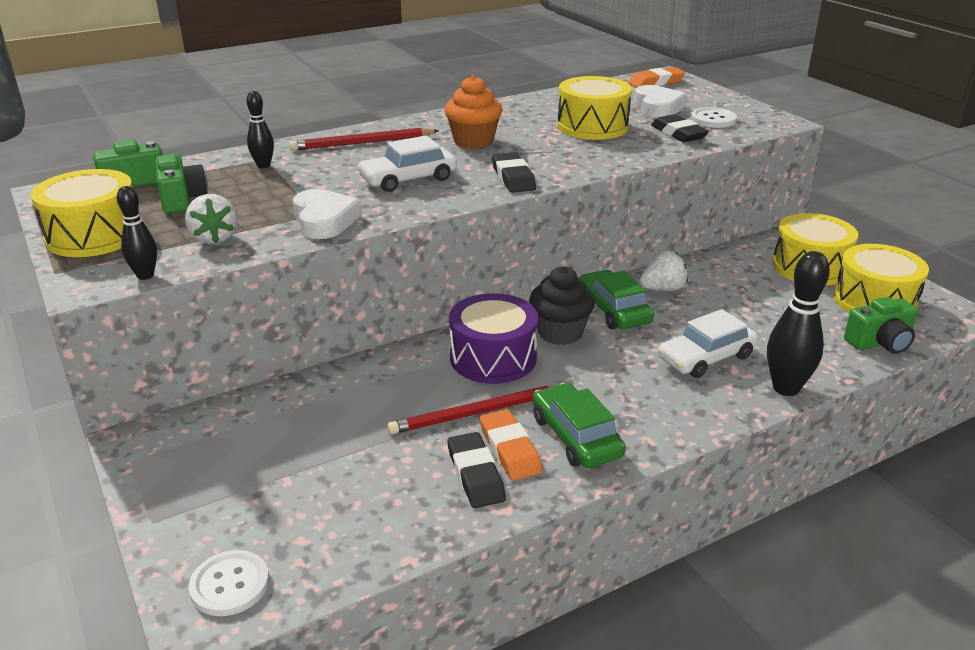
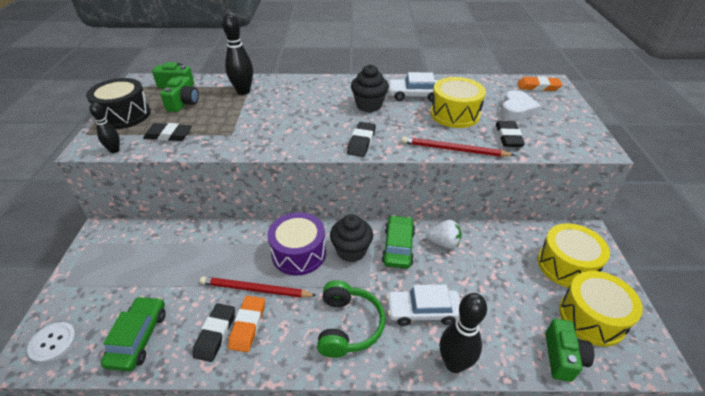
camera: 30 degrees right, 10 degrees up
yellow drum [30,169,133,257] -> black drum [86,78,151,129]
white strawberry [185,194,238,244] -> black eraser [143,123,192,141]
black bowling pin [246,91,274,168] -> black bowling pin [222,13,253,95], size x1.73
red pencil [289,128,439,151] -> red pencil moved to [401,136,515,157]
white heart [293,189,362,239] -> none
white car [357,135,457,192] -> white car moved to [388,72,439,102]
orange cupcake [445,75,502,149] -> black cupcake [351,64,389,112]
green car [532,383,626,468] -> green car moved to [101,296,166,371]
white button [691,107,737,128] -> none
green camera [844,297,918,354] -> green camera turned 90 degrees counterclockwise [545,319,594,382]
none -> green headphones [317,280,385,358]

